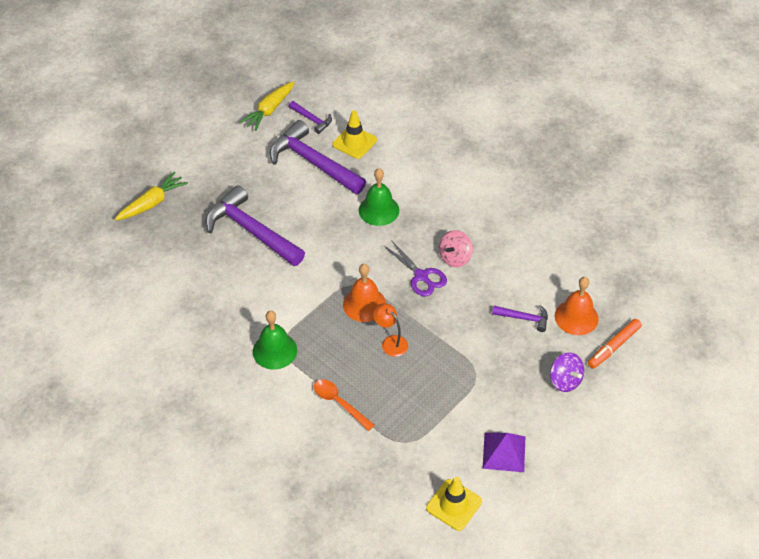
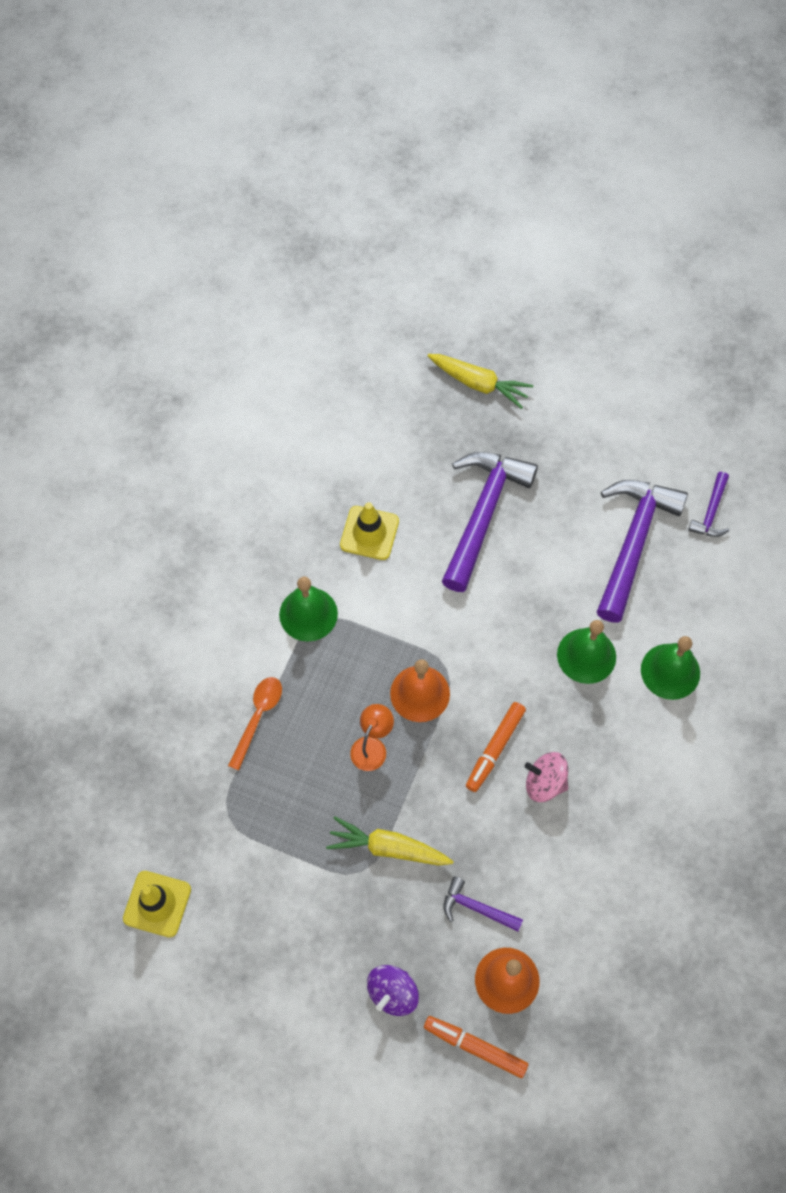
camera: 70 degrees right, 15 degrees up
yellow carrot [239,81,295,131] -> yellow carrot moved to [326,816,454,865]
yellow traffic cone [332,110,377,159] -> yellow traffic cone moved to [340,502,399,560]
purple scissors [384,240,447,296] -> orange marker [466,702,526,792]
purple pyramid [482,433,525,472] -> none
purple hammer [492,305,548,332] -> purple hammer turned 120 degrees clockwise [444,877,523,932]
none -> green bell [641,636,700,700]

